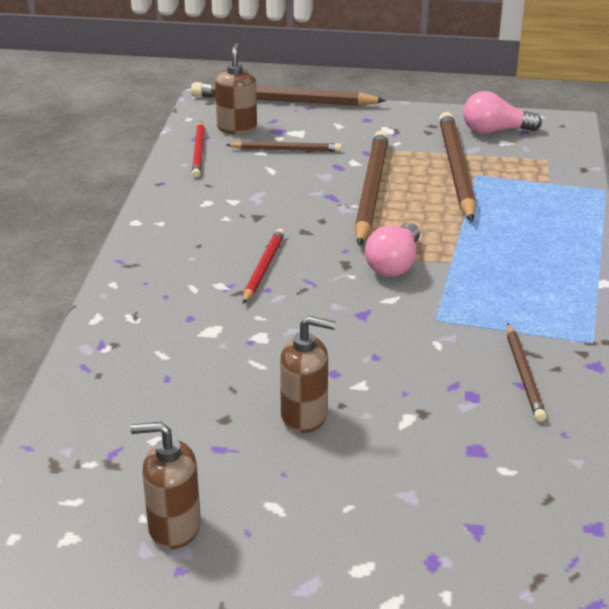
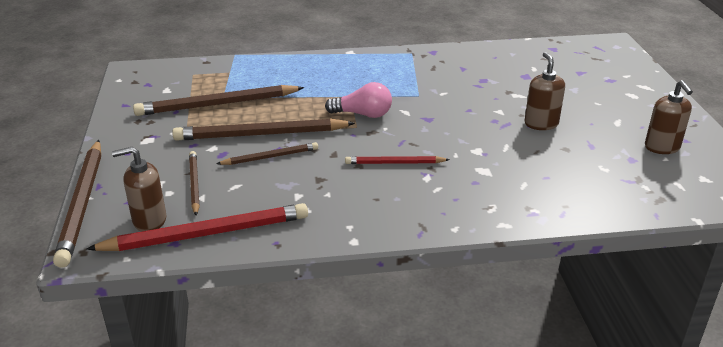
camera: 105 degrees left, 0 degrees up
red pencil [192,121,205,178] -> red pencil [86,203,308,251], size x1.83
pink light bulb [463,91,542,134] -> none
brown pencil [507,323,547,422] -> brown pencil moved to [216,142,318,165]

